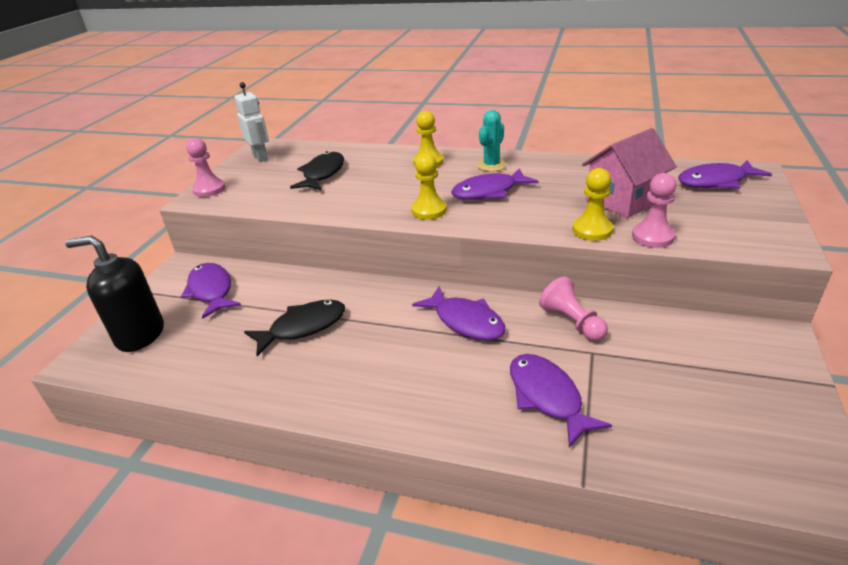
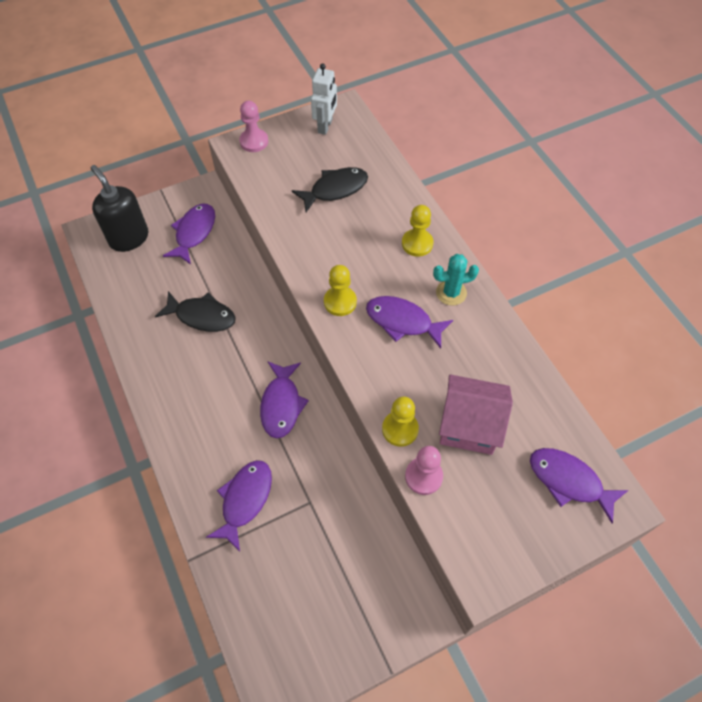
camera: 45 degrees right, 25 degrees up
pink pawn [539,277,608,341] -> none

